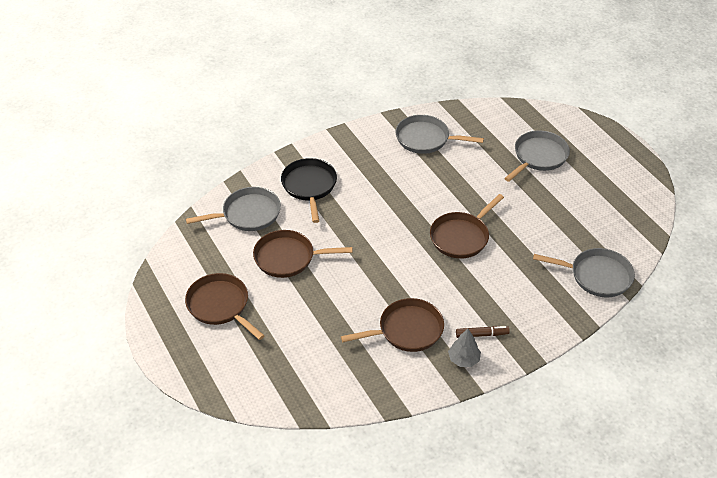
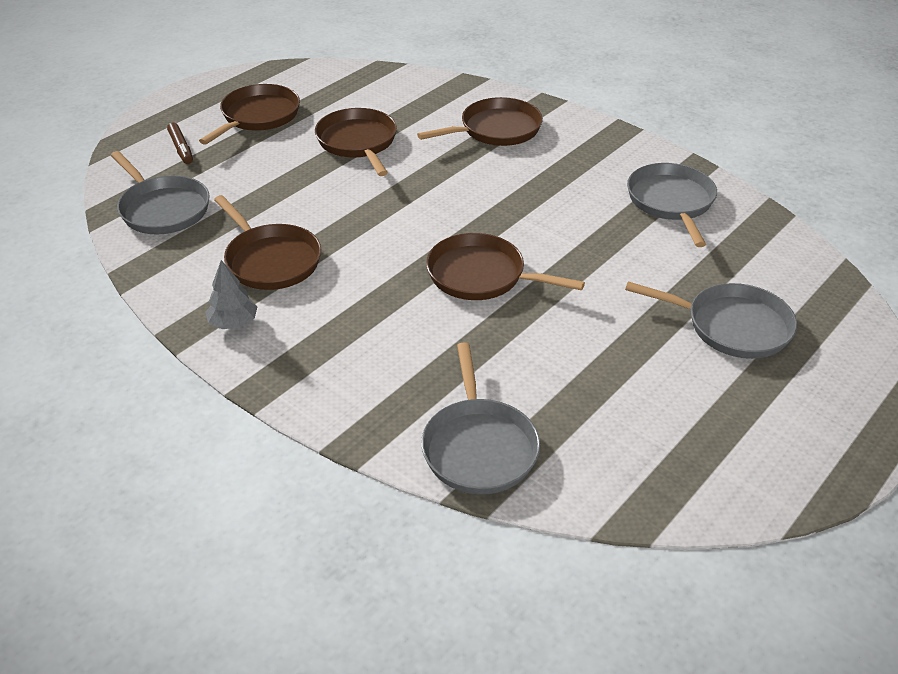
camera: 70 degrees right, 5 degrees down
grey pan [186,187,281,231] -> grey pan moved to [111,151,210,234]
black pan [281,158,337,223] -> brown pan [417,97,543,146]
brown marker [456,326,510,338] -> brown marker moved to [167,122,193,164]

